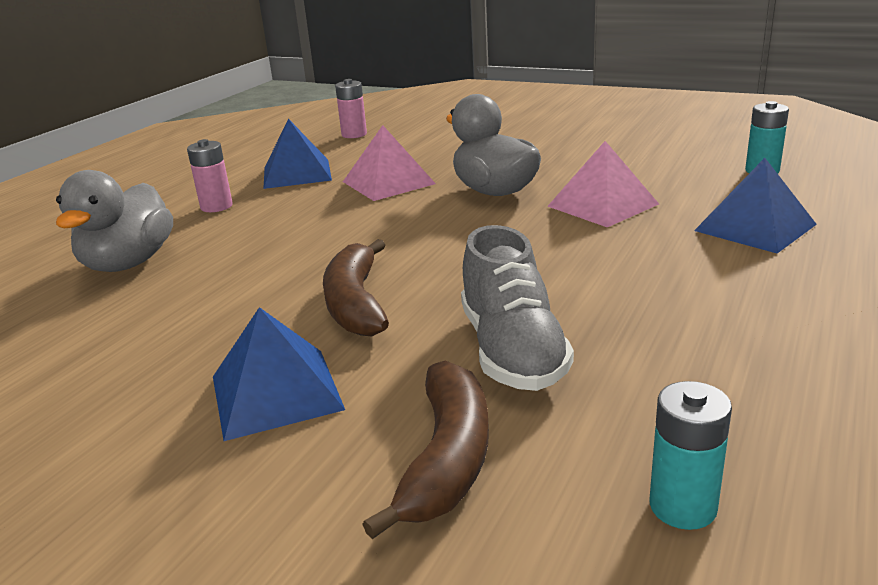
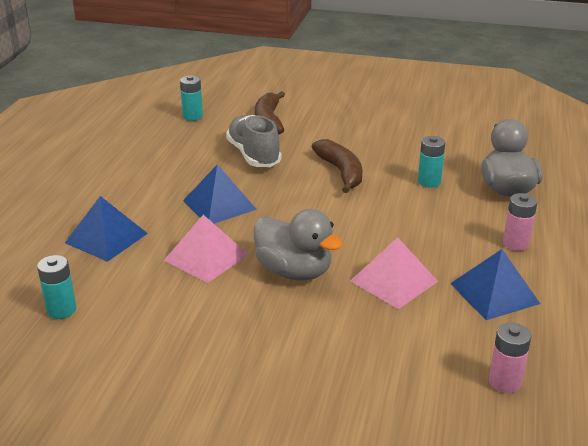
camera: 165 degrees right, 5 degrees up
blue pyramid [213,307,345,441] -> blue pyramid moved to [183,164,257,224]
none -> turquoise battery [418,136,445,187]

